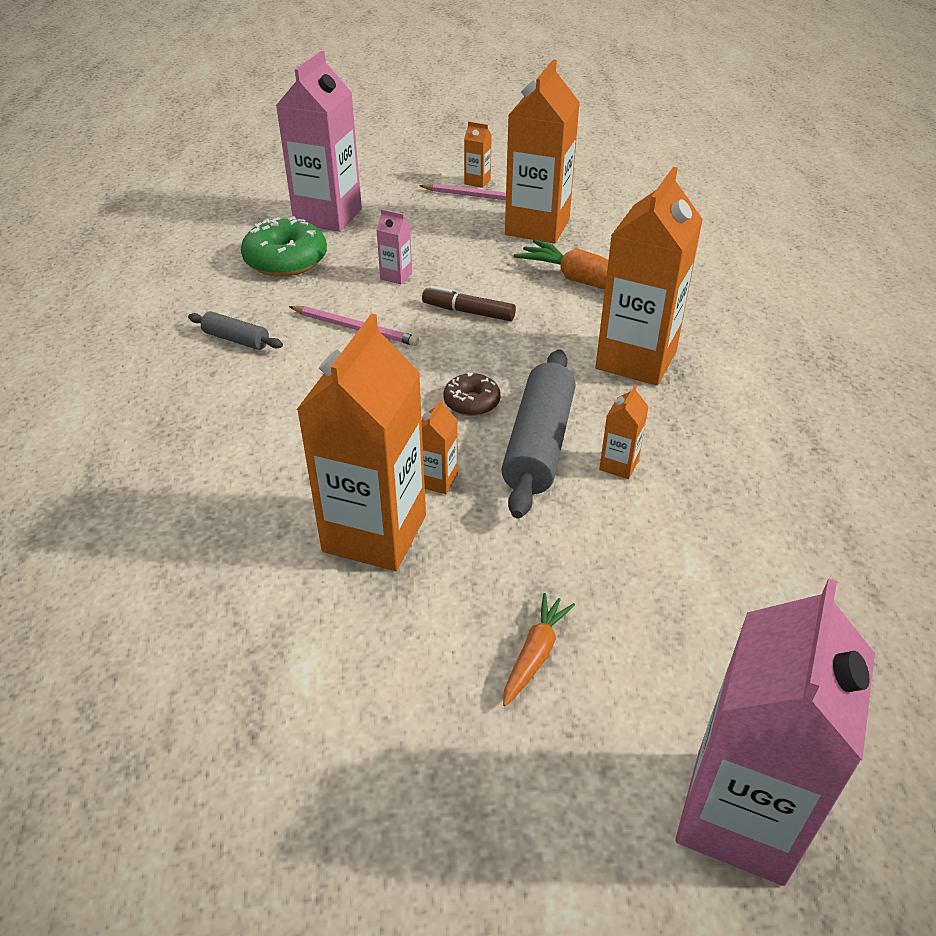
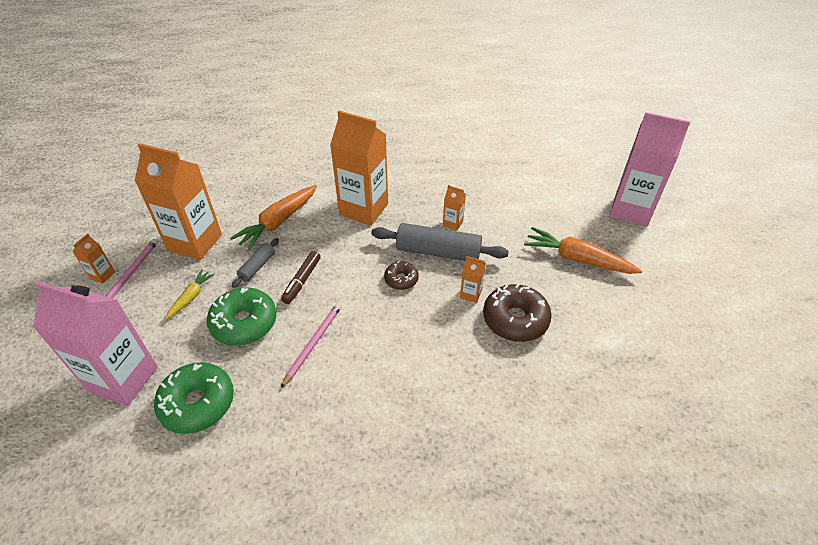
camera: 90 degrees left, 5 degrees up
grey rolling pin [188,311,283,350] -> grey rolling pin moved to [232,238,279,288]
orange carton [296,314,426,571] -> brown donut [483,283,552,342]
pink carton [376,209,412,284] -> green donut [207,288,277,346]
orange carrot [503,593,575,707] -> orange carrot [524,227,642,274], size x1.85
none -> yellow carrot [166,270,215,319]

